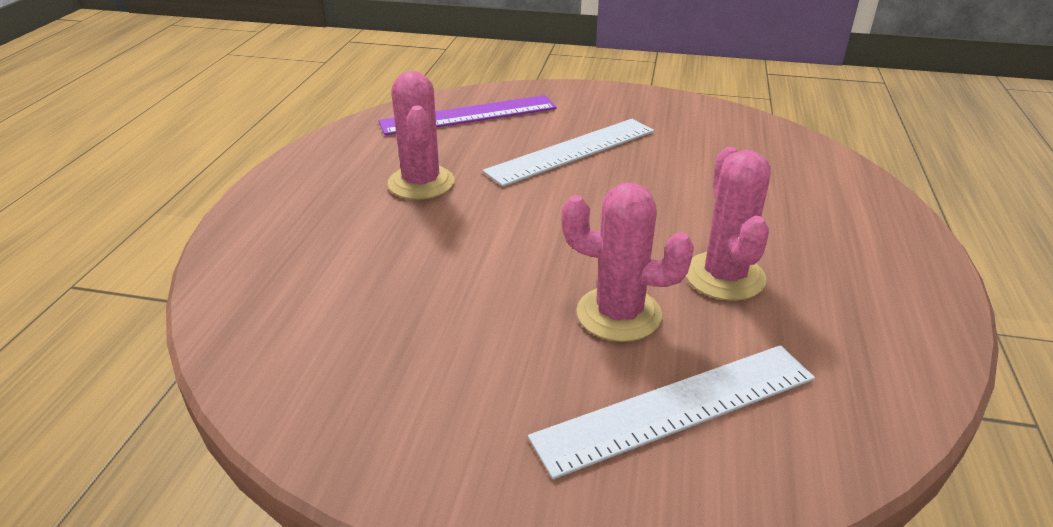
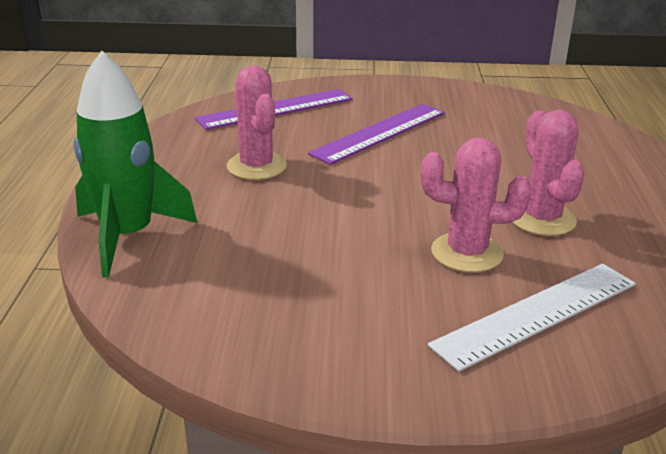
camera: 10 degrees left, 5 degrees down
white ruler [483,119,654,187] -> purple ruler [308,104,445,165]
none -> green rocket [73,51,197,278]

